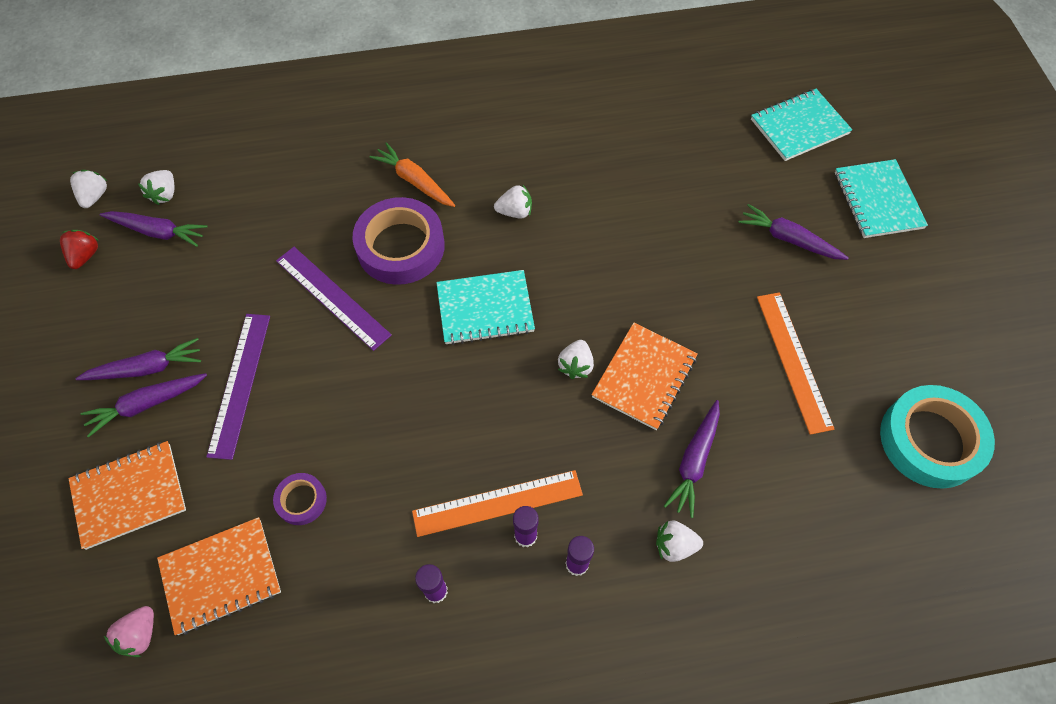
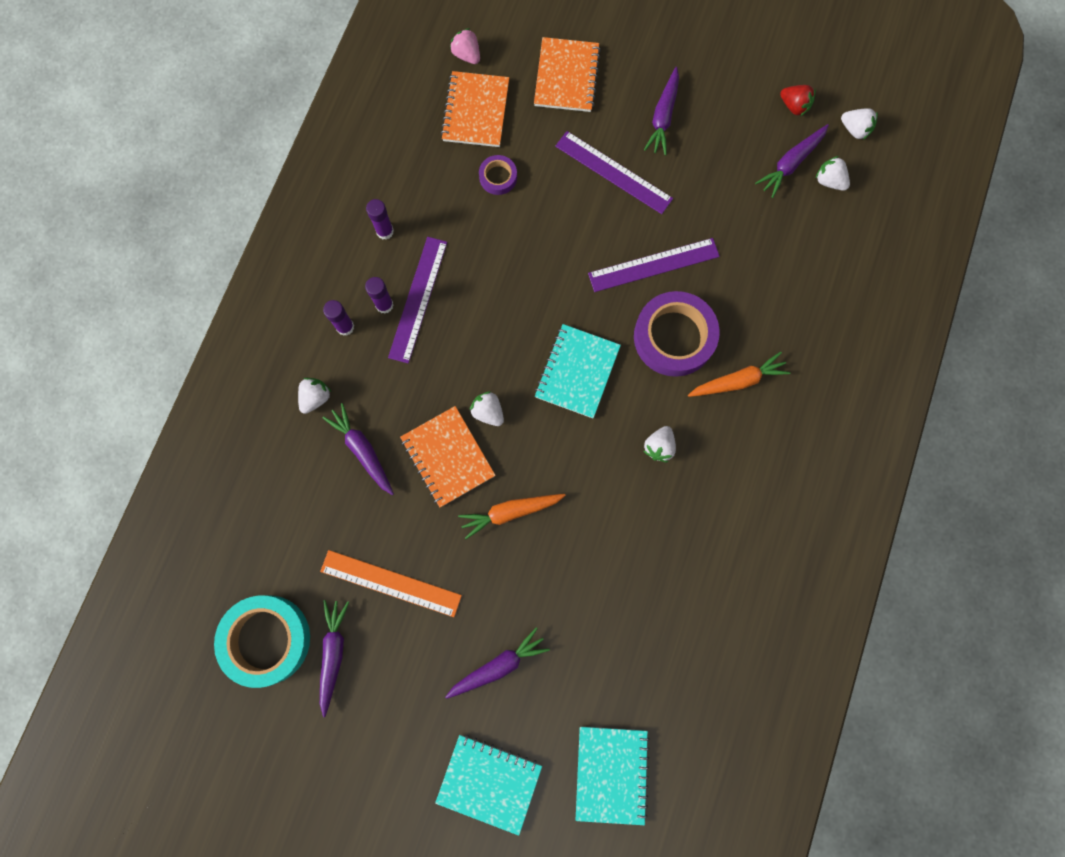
camera: 120 degrees right, 15 degrees up
purple carrot [81,373,207,438] -> purple carrot moved to [320,600,349,717]
orange ruler [412,470,583,537] -> purple ruler [388,237,447,364]
none -> orange carrot [458,494,566,539]

